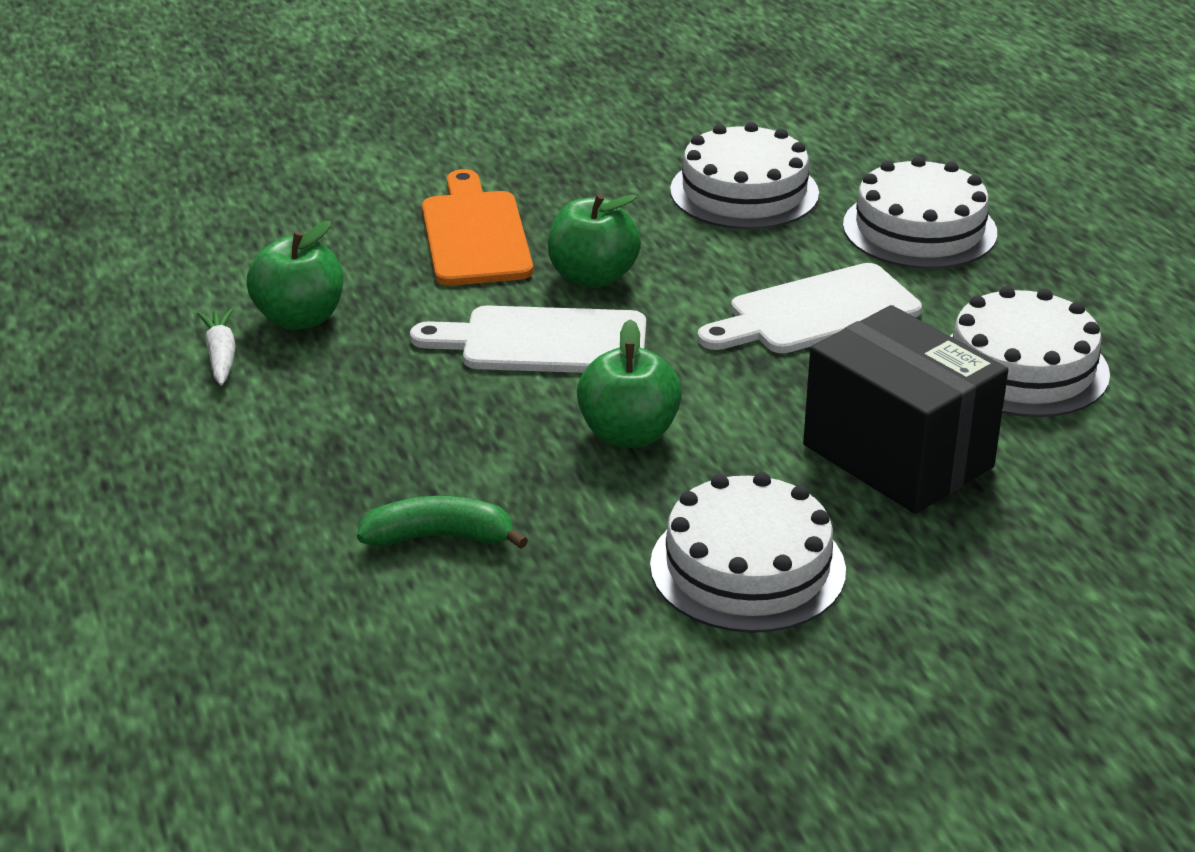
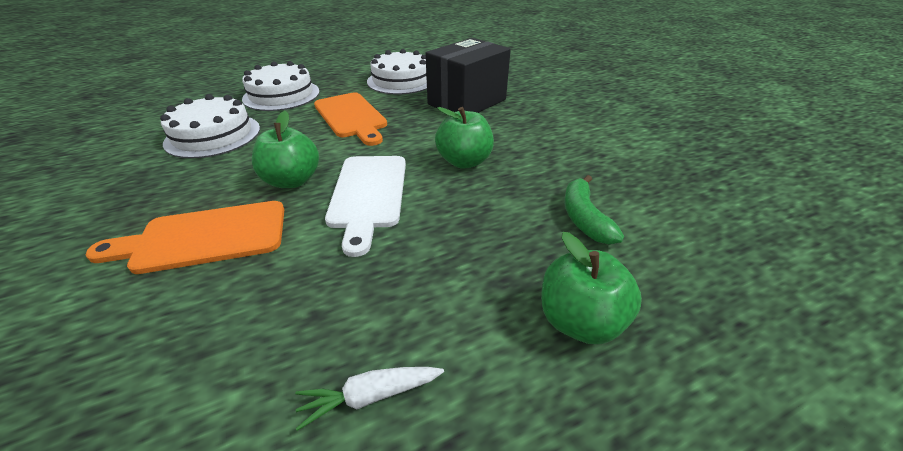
camera: 95 degrees left, 5 degrees up
green apple [247,221,343,330] -> green apple moved to [541,232,642,345]
white cake [650,472,846,633] -> none
white cutting board [697,263,922,353] -> orange cutting board [314,92,387,146]

